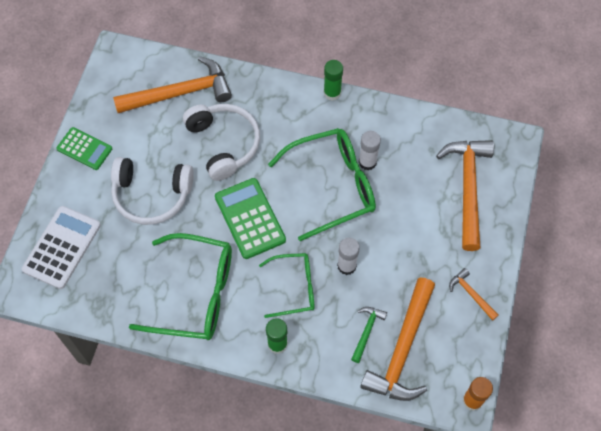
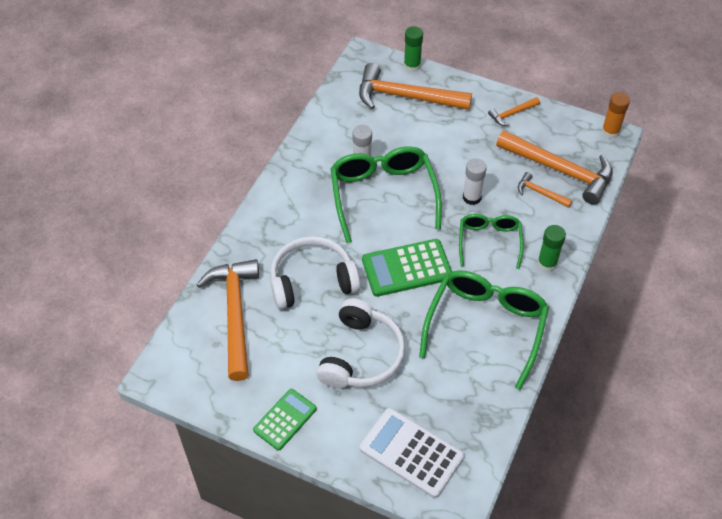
camera: 80 degrees left, 10 degrees down
green glue stick [324,60,343,101] -> green glue stick moved to [404,26,423,72]
green hammer [351,307,387,363] -> orange hammer [518,172,573,208]

